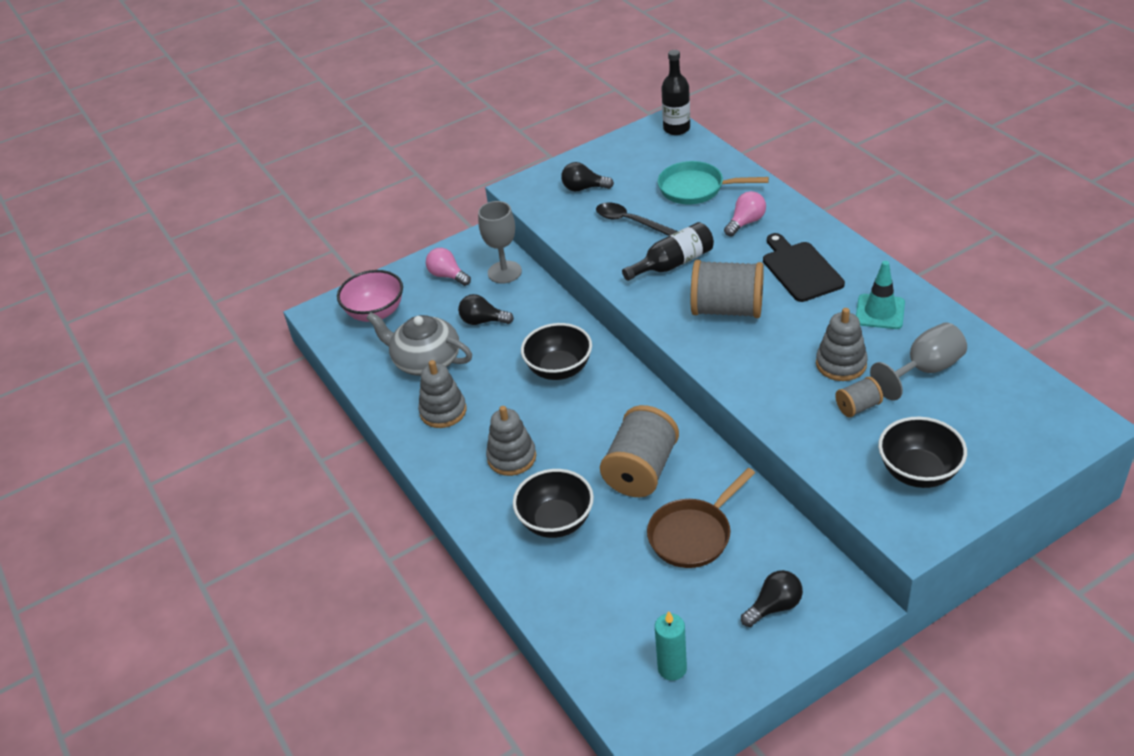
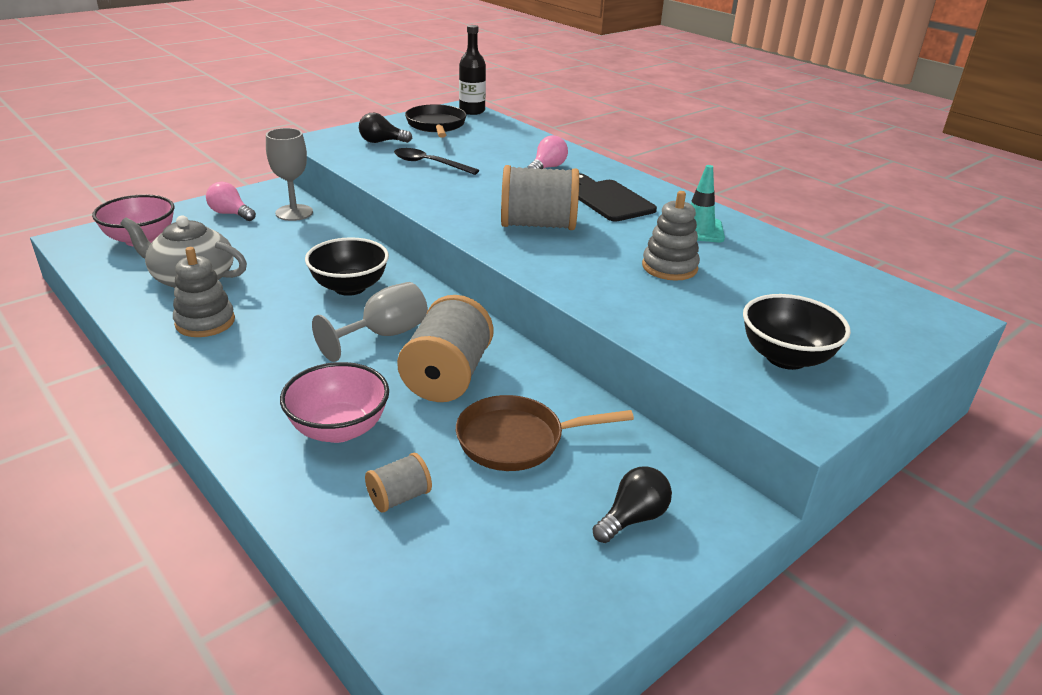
camera: 15 degrees left, 10 degrees down
black light bulb [458,294,514,325] -> none
grey stacking toy [486,406,536,476] -> none
black bowl [513,469,594,538] -> pink bowl [280,362,389,443]
black bottle [622,222,714,281] -> none
brown pan [647,468,755,568] -> brown pan turned 45 degrees clockwise [456,395,634,471]
turquoise candle [655,611,687,681] -> none
turquoise pan [658,161,769,204] -> none
grey spool [835,377,883,417] -> grey spool moved to [365,453,432,513]
grey goblet [870,322,967,401] -> grey goblet moved to [312,282,428,362]
none -> black pan [405,104,467,138]

